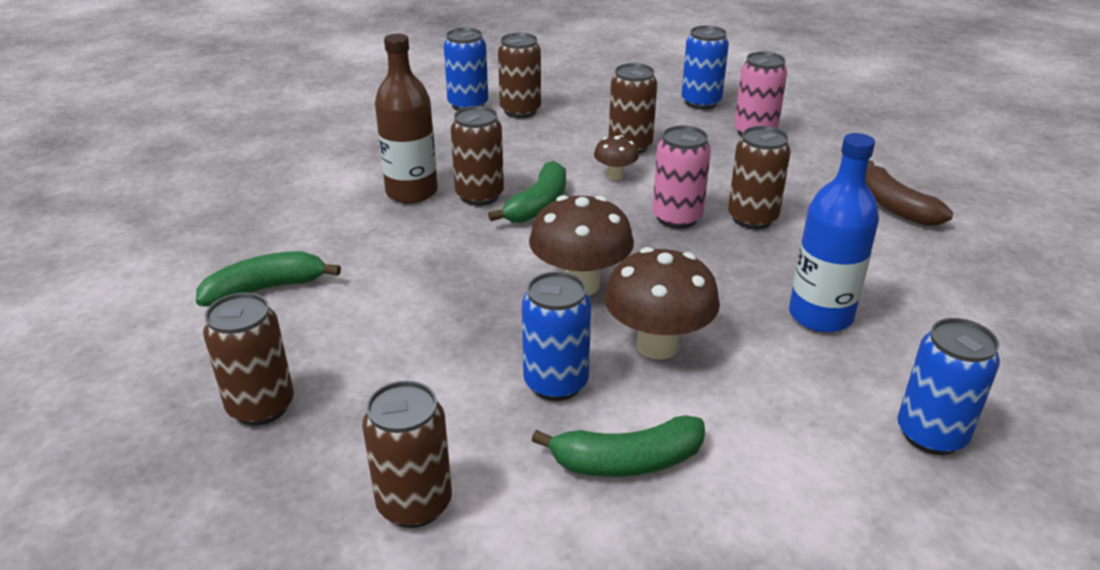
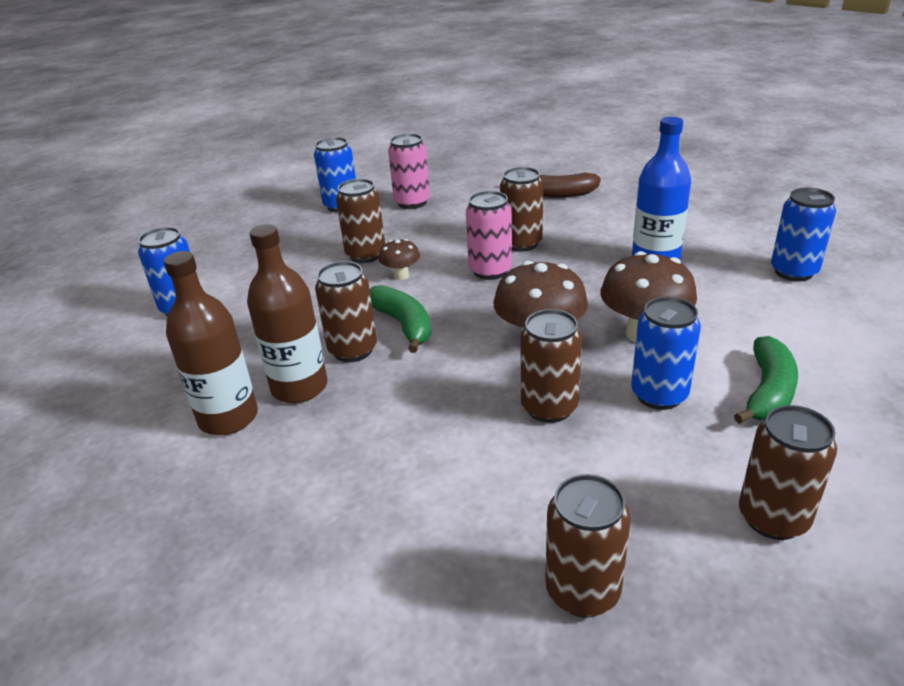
camera: 55 degrees left, 0 degrees up
green banana [196,251,341,307] -> none
brown can [498,33,541,118] -> brown can moved to [520,309,582,423]
none -> brown bottle [164,251,258,435]

